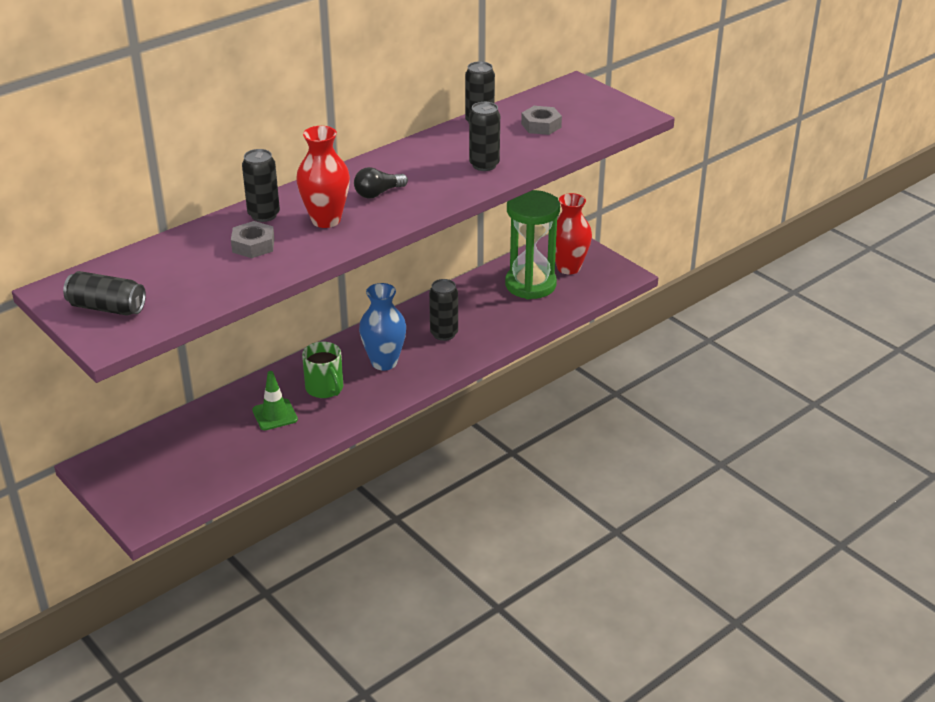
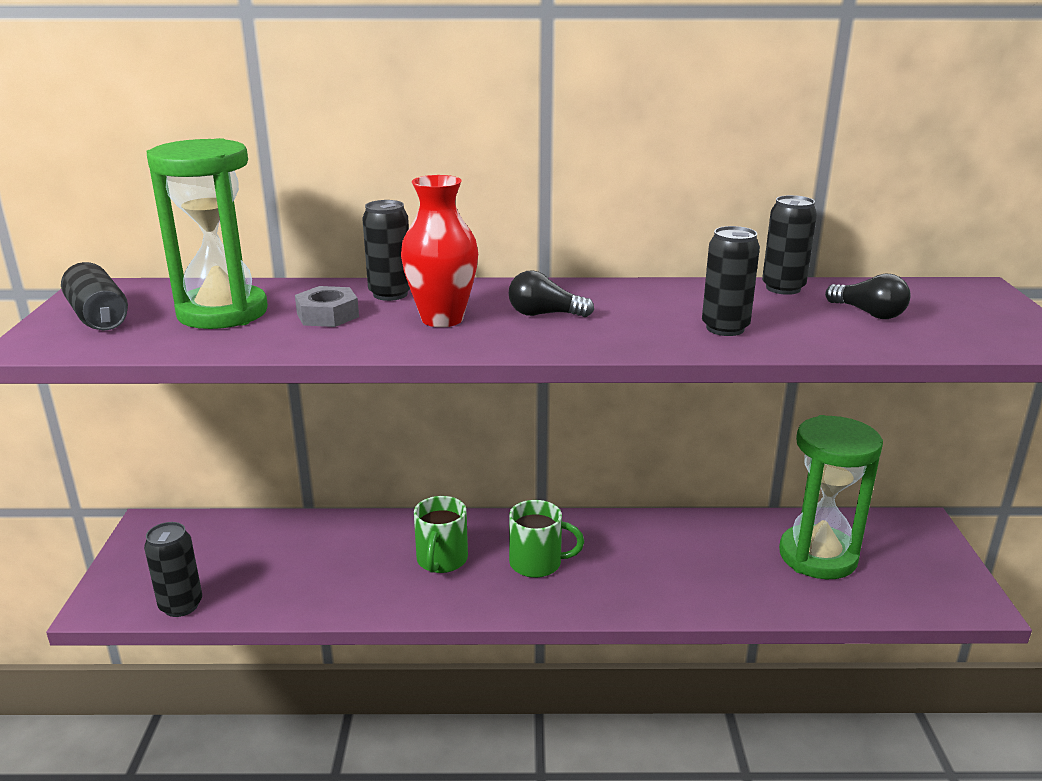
camera: 40 degrees right, 10 degrees down
green traffic cone [252,371,298,430] -> none
blue vase [359,283,406,370] -> green mug [509,500,584,578]
black can [429,279,458,341] -> black can moved to [144,522,202,617]
grey nut [521,106,562,135] -> black light bulb [825,273,911,319]
red vase [555,193,592,274] -> none
none -> green hourglass [146,138,268,329]

